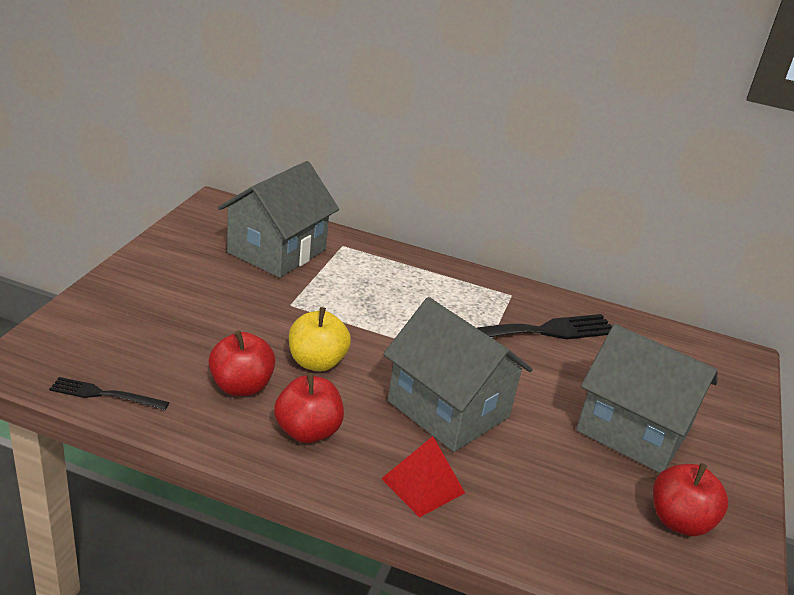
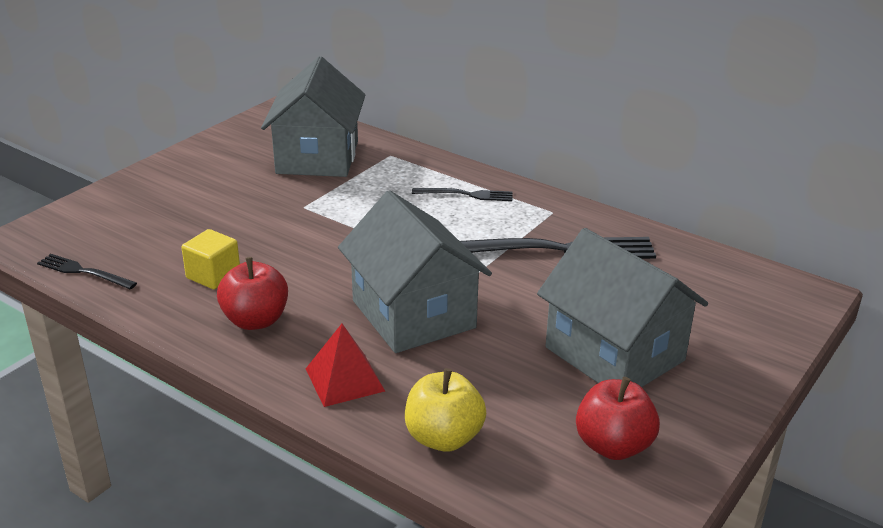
camera: 20 degrees right, 0 degrees up
red apple [208,330,275,396] -> yellow cube [181,229,240,289]
grey house [218,161,339,278] -> grey house turned 45 degrees counterclockwise [261,56,366,177]
yellow apple [289,307,351,371] -> yellow apple moved to [405,368,486,452]
none -> black fork [412,188,513,201]

